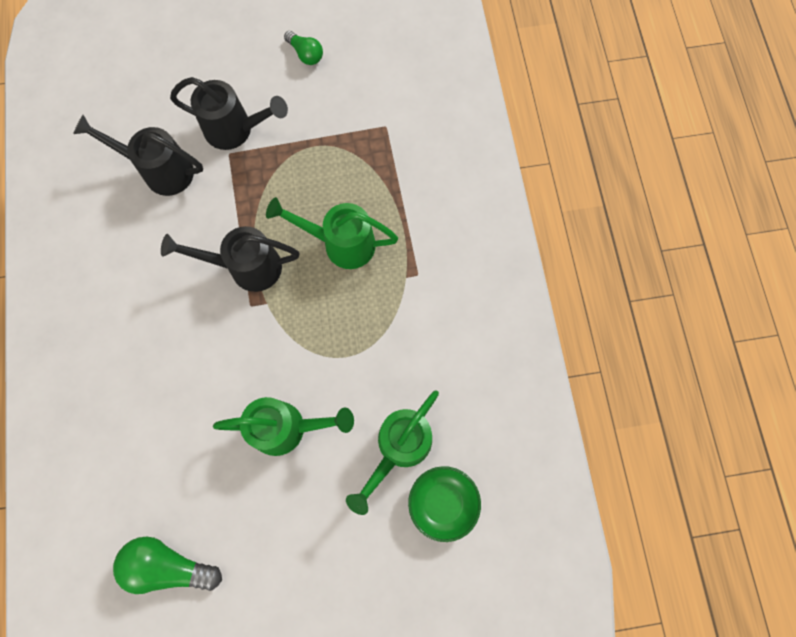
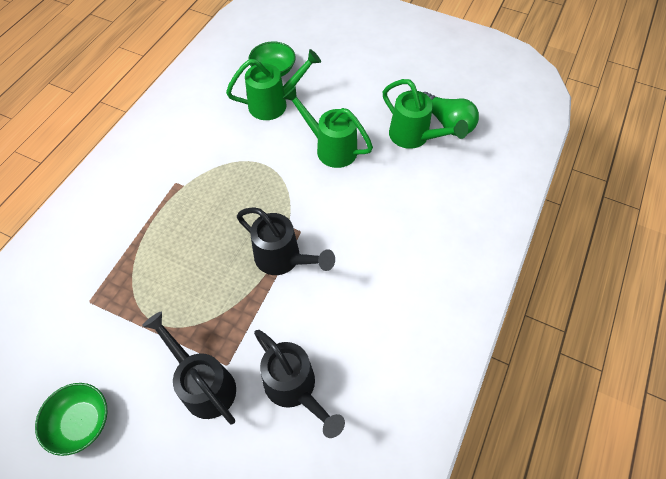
camera: 145 degrees left, 15 degrees down
green watering can [266,197,398,269] -> green watering can moved to [383,79,468,149]
green light bulb [284,31,323,65] -> green bowl [35,383,107,456]

